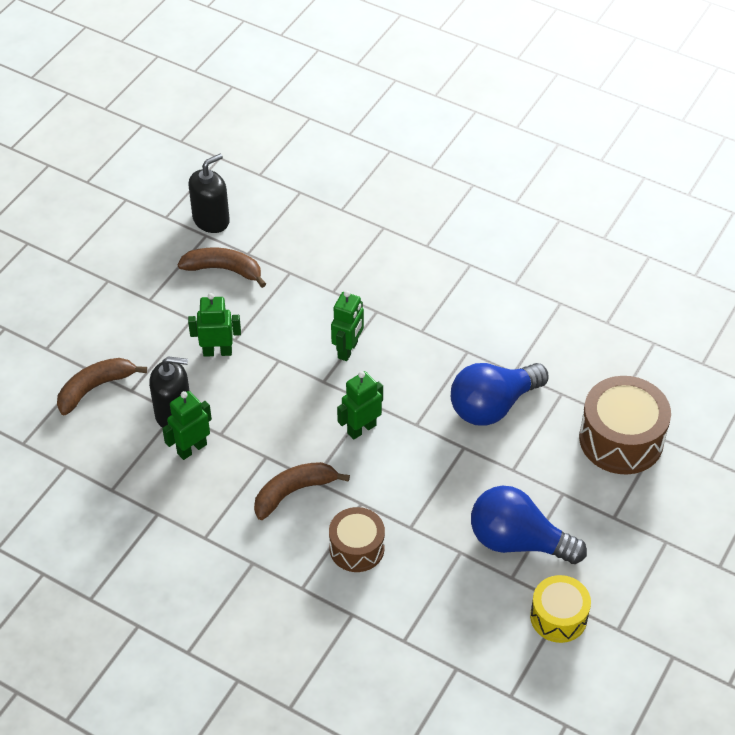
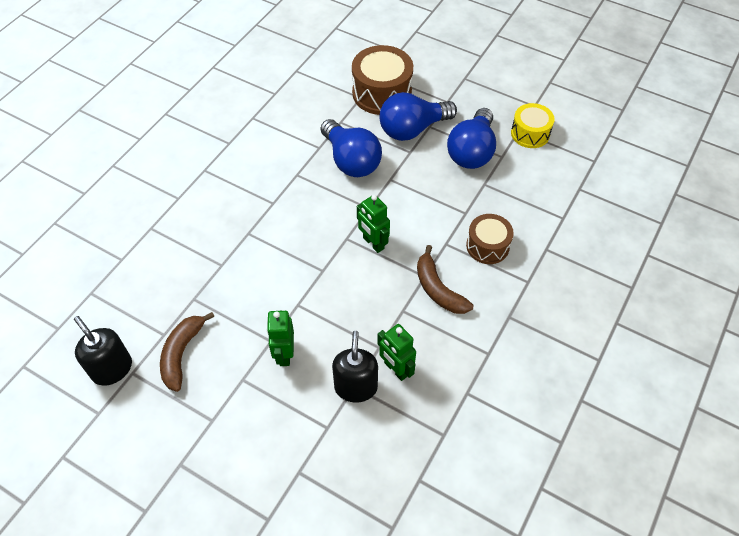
camera: 90 degrees left, 5 degrees up
brown banana [57,358,147,415] -> none
green robot [331,291,364,361] -> none
none -> blue light bulb [379,92,457,141]

